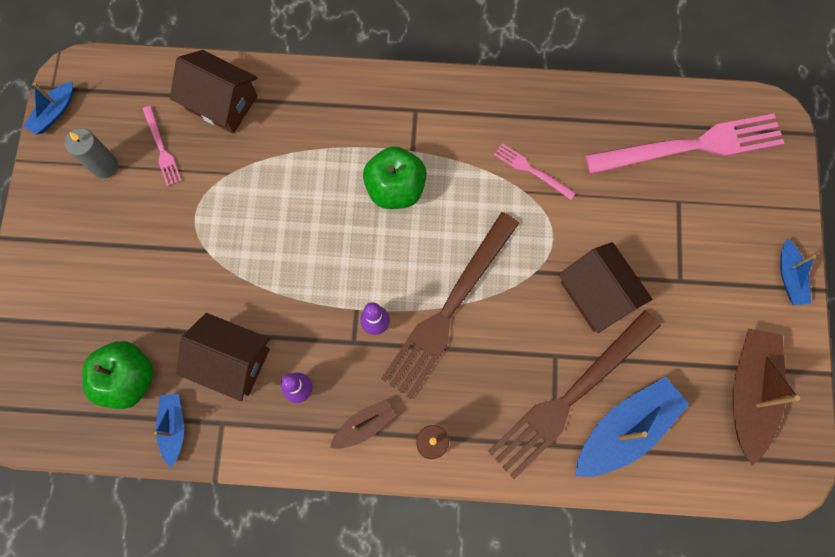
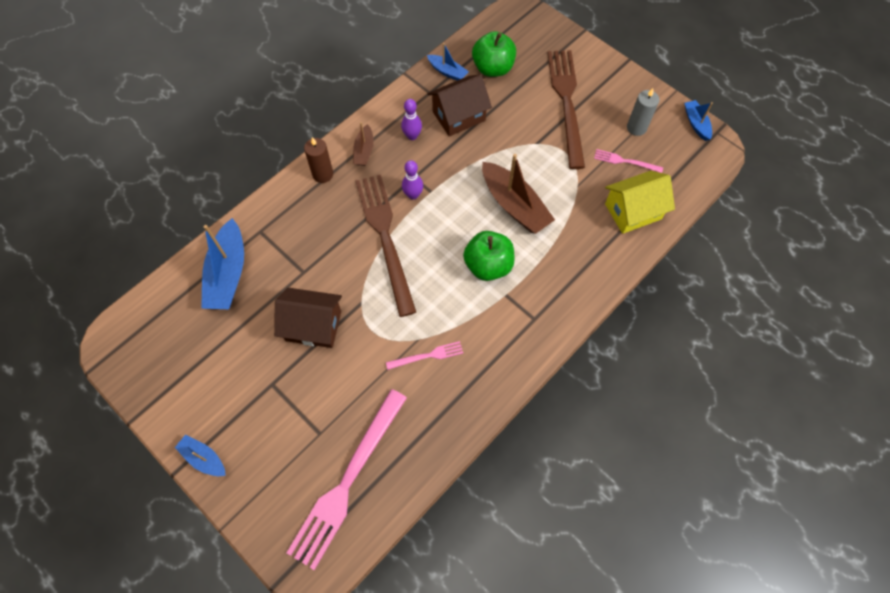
camera: 130 degrees right, 10 degrees down
brown house [170,50,258,133] -> yellow house [605,171,675,234]
brown fork [488,310,661,479] -> brown fork moved to [548,50,585,169]
brown boat [732,329,800,465] -> brown boat moved to [482,154,555,234]

